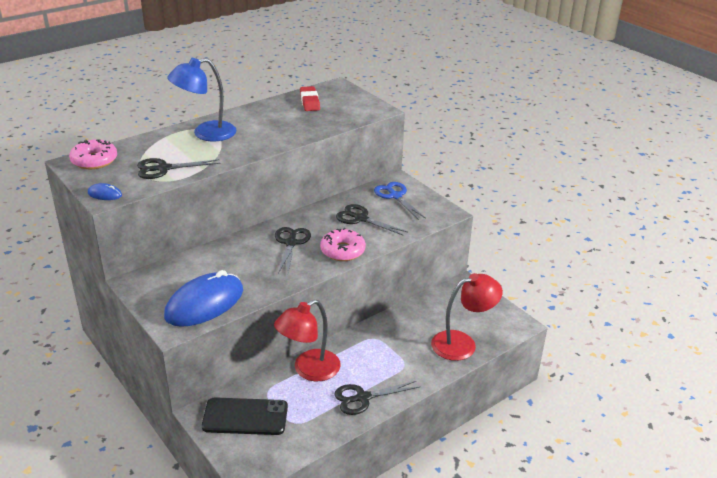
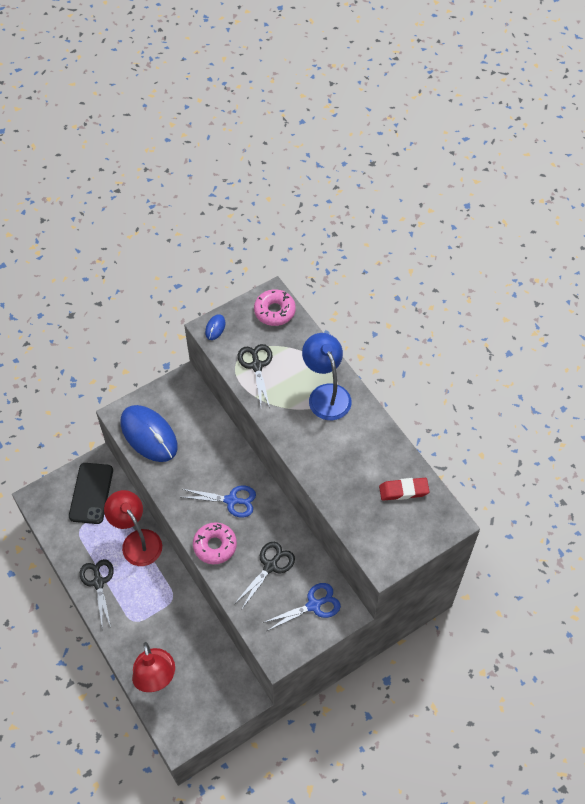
camera: 95 degrees right, 25 degrees up
black scissors [275,227,311,273] -> blue scissors [182,486,256,518]

